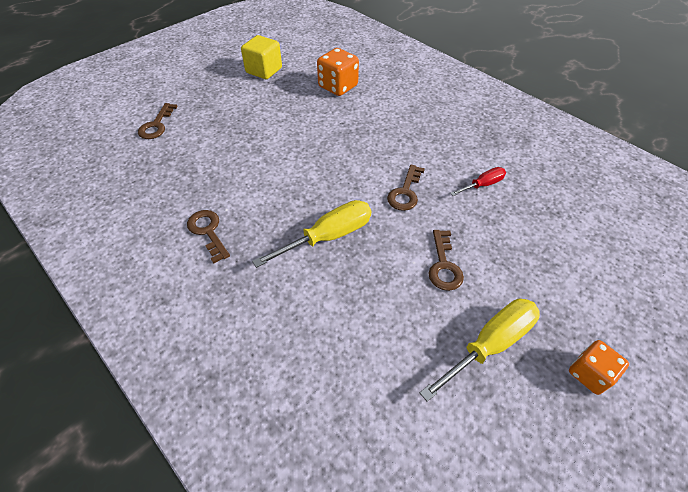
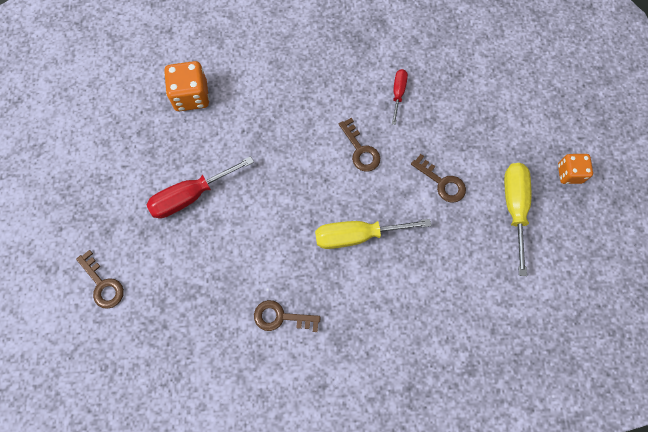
camera: 50 degrees left, 20 degrees up
yellow cube [241,35,282,79] -> none
yellow screwdriver [252,200,371,268] -> yellow screwdriver turned 105 degrees counterclockwise [315,219,431,249]
none -> red screwdriver [146,156,254,218]

